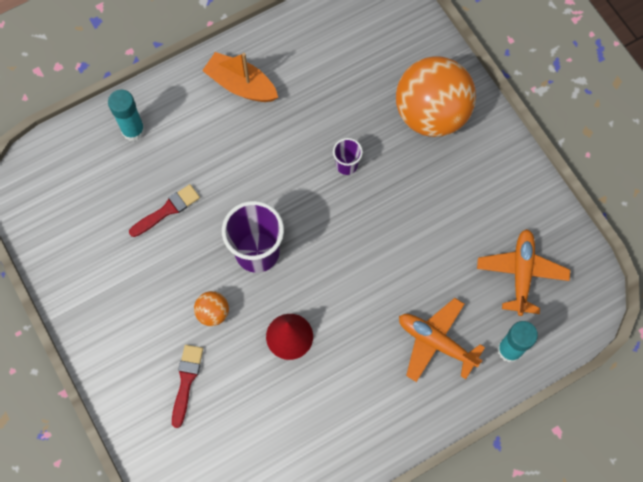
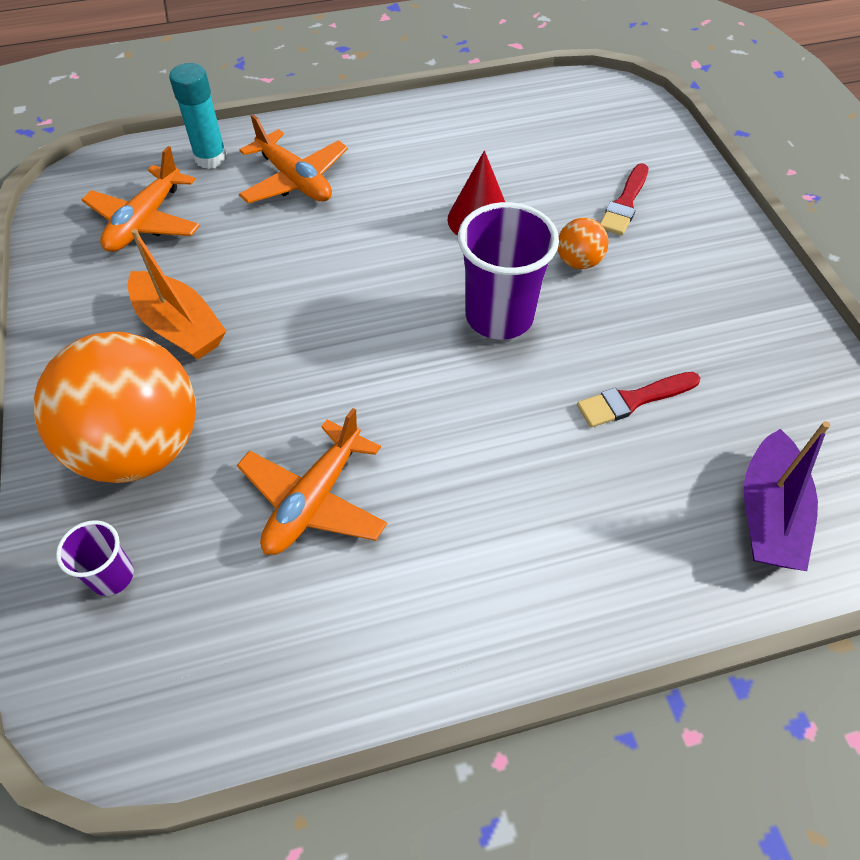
camera: 165 degrees left, 15 degrees down
turquoise glue stick [108,89,145,141] -> none
orange boat [202,52,278,102] -> orange boat moved to [128,229,226,360]
purple cup [333,138,363,175] -> purple cup moved to [56,520,134,596]
none -> orange plane [237,408,387,555]
none -> purple boat [744,421,830,571]

